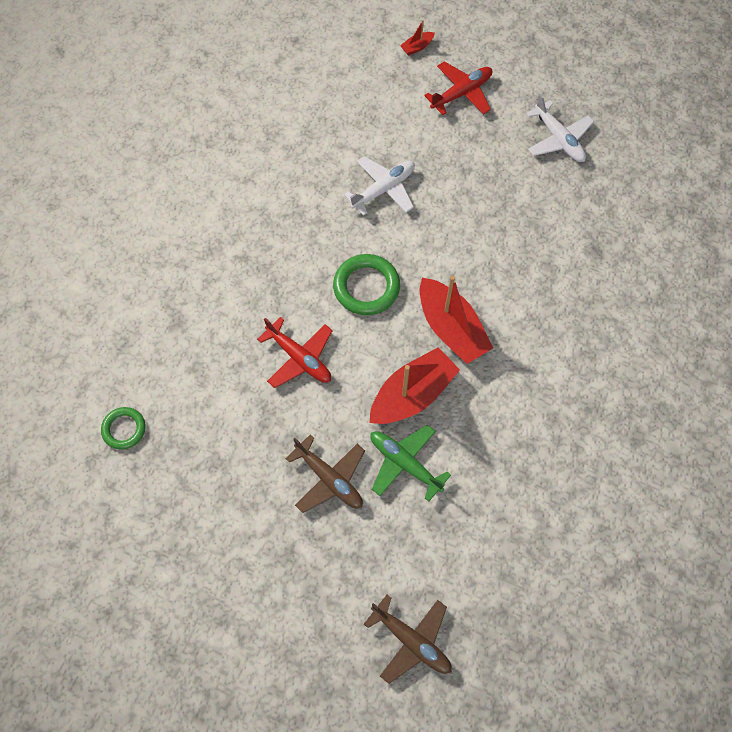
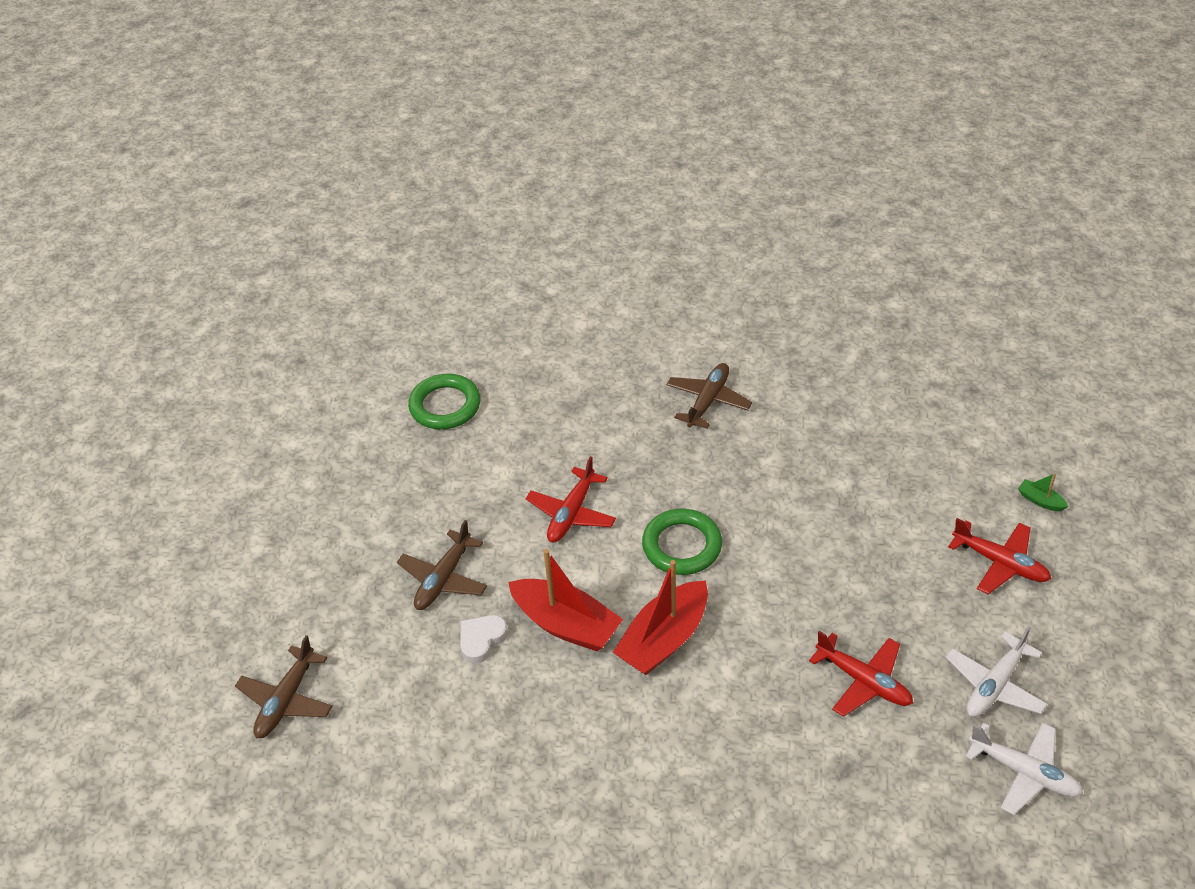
camera: 75 degrees right, 20 degrees down
green ring [101,407,146,450] -> green ring [408,374,481,430], size x1.61
white plane [344,156,415,216] -> white plane moved to [965,722,1083,815]
green plane [370,425,451,502] -> white heart [461,615,508,664]
red boat [400,20,435,56] -> green boat [1018,473,1068,511]
none -> brown plane [666,363,752,429]
none -> red plane [809,631,913,717]

